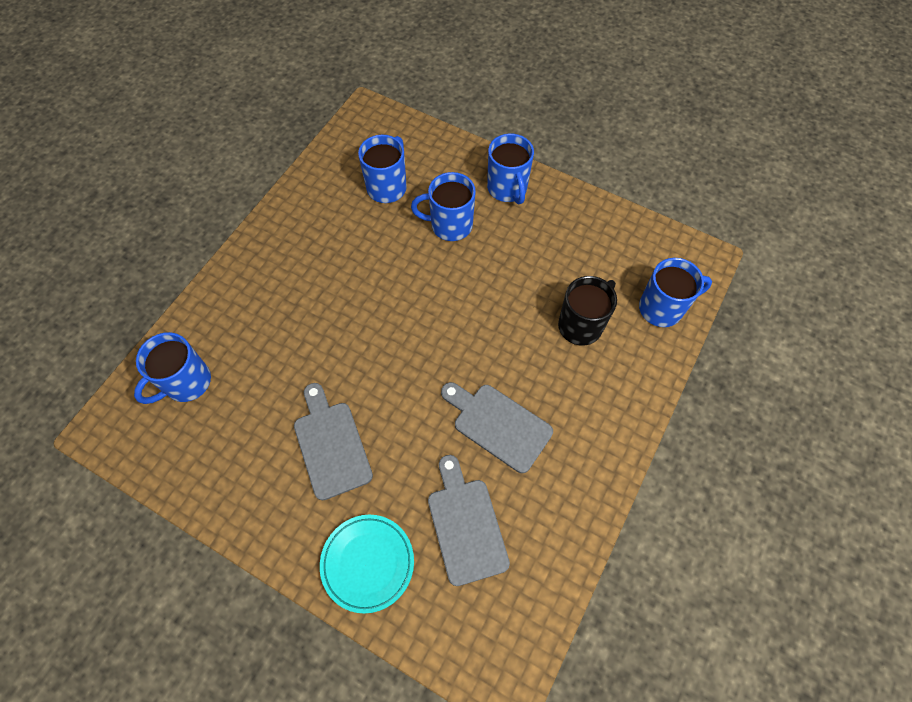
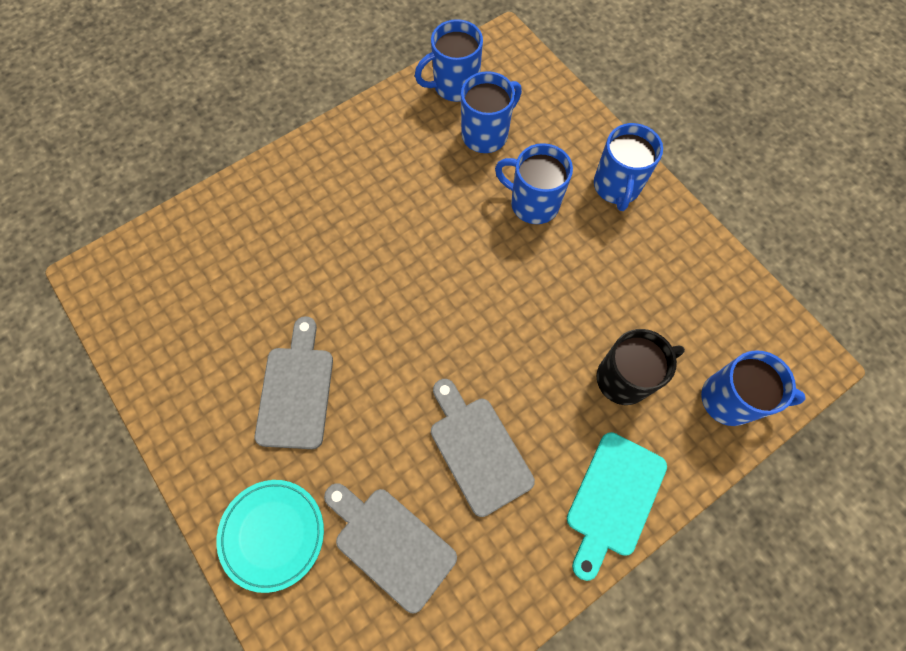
camera: 25 degrees right, 5 degrees up
blue mug [134,332,211,404] -> blue mug moved to [415,19,483,102]
grey cutting board [428,455,510,586] -> grey cutting board turned 60 degrees counterclockwise [324,483,457,613]
none -> turquoise cutting board [567,432,667,581]

